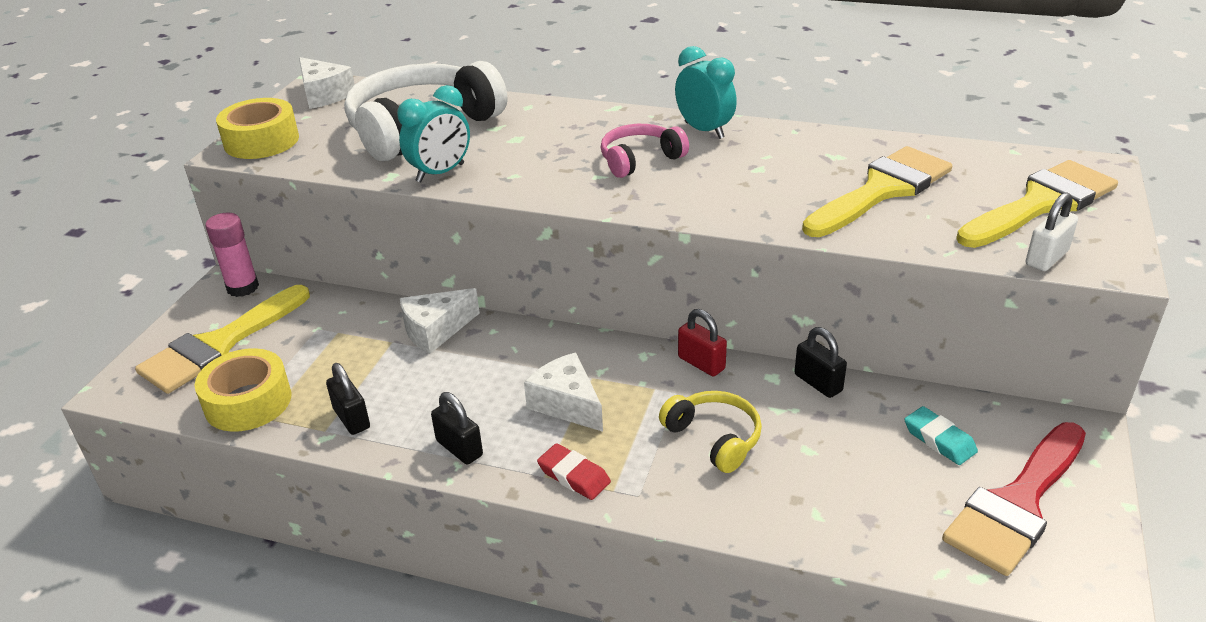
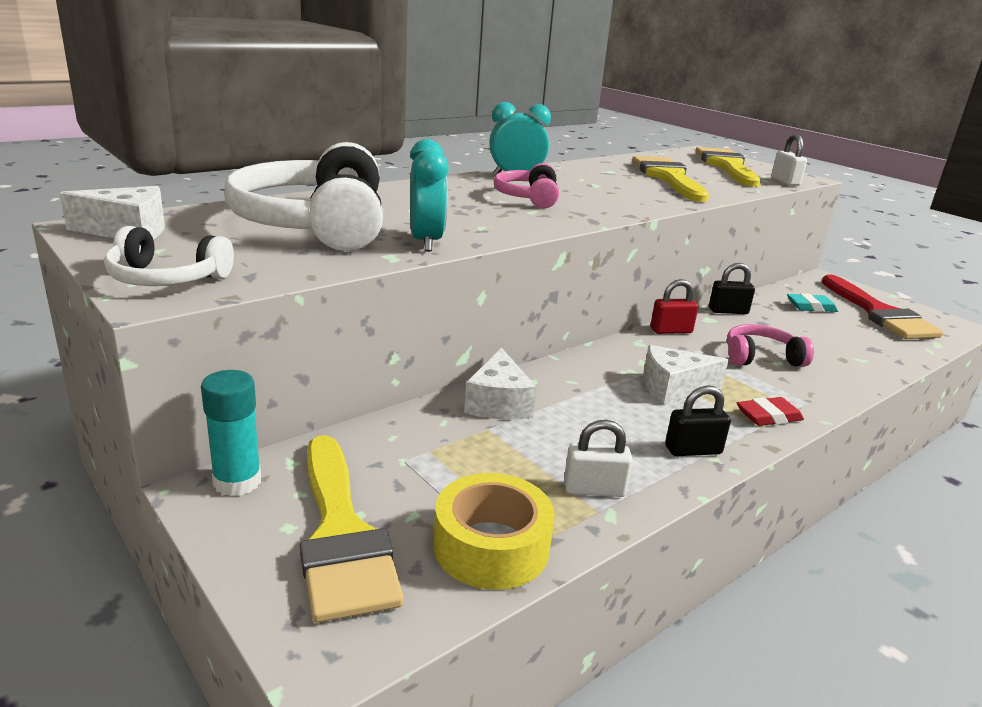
camera: 60 degrees left, 10 degrees down
pink glue stick [205,213,259,297] -> turquoise glue stick [201,370,261,496]
yellow tape [216,98,299,159] -> white headphones [104,226,234,286]
black padlock [326,363,370,435] -> white padlock [564,420,633,497]
yellow headphones [659,391,762,473] -> pink headphones [727,324,814,367]

